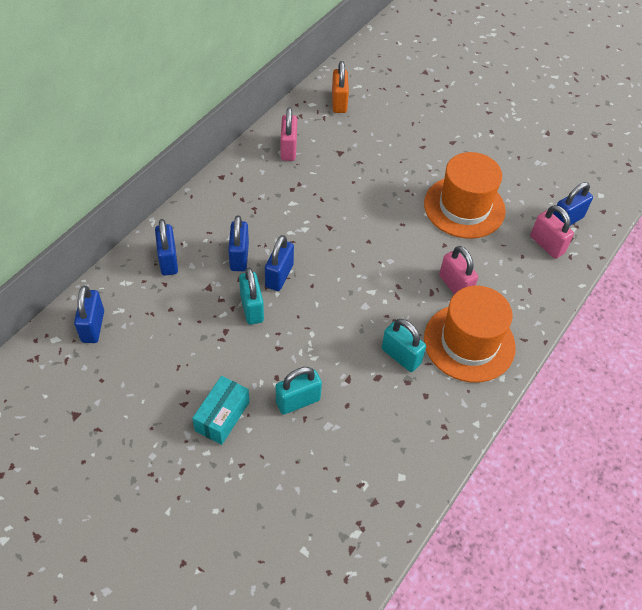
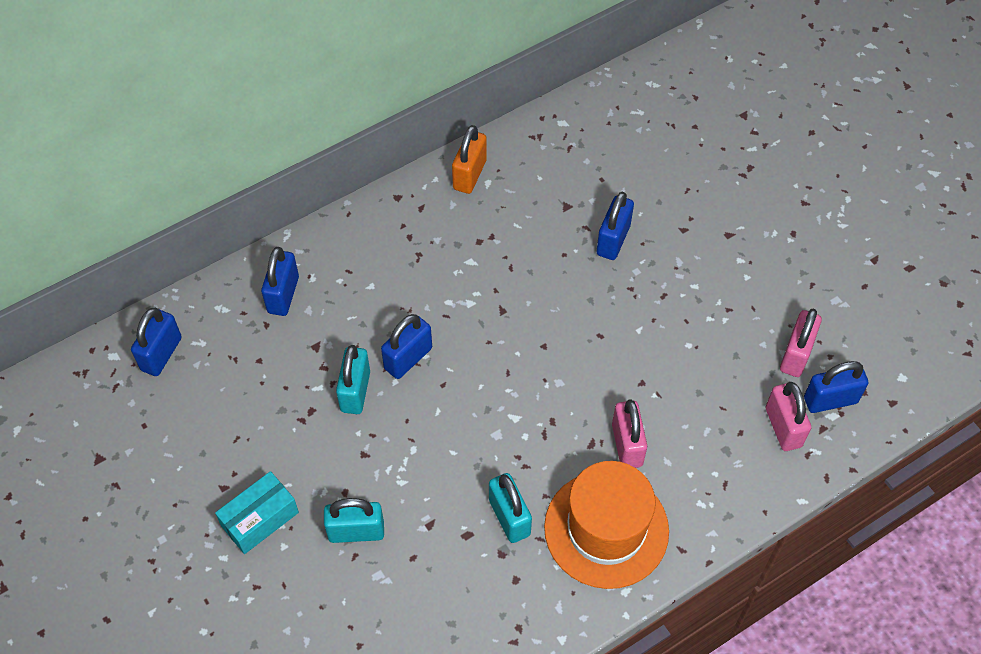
camera: 25 degrees right, 5 degrees up
blue padlock [228,215,249,271] -> blue padlock moved to [596,192,634,260]
pink padlock [281,107,297,161] -> pink padlock moved to [780,309,822,377]
orange padlock [332,61,349,113] -> orange padlock moved to [452,125,487,194]
orange hat [424,152,506,239] -> none

